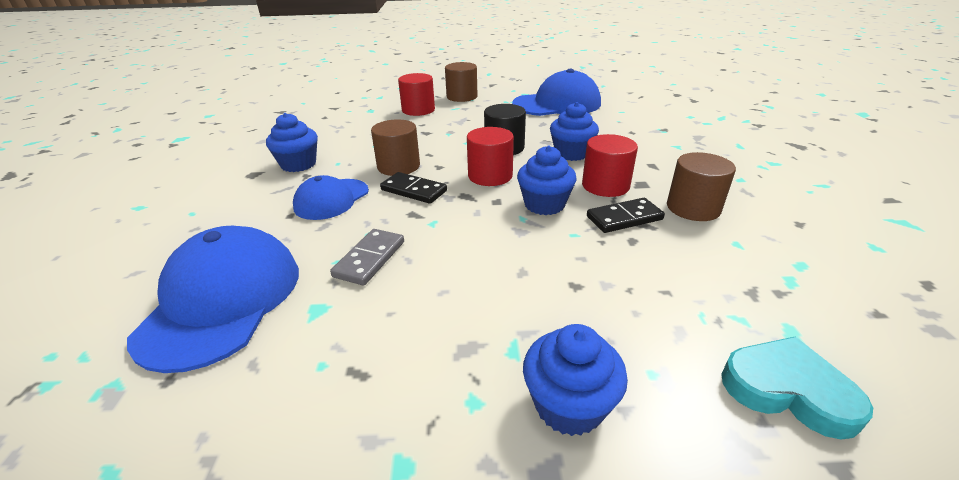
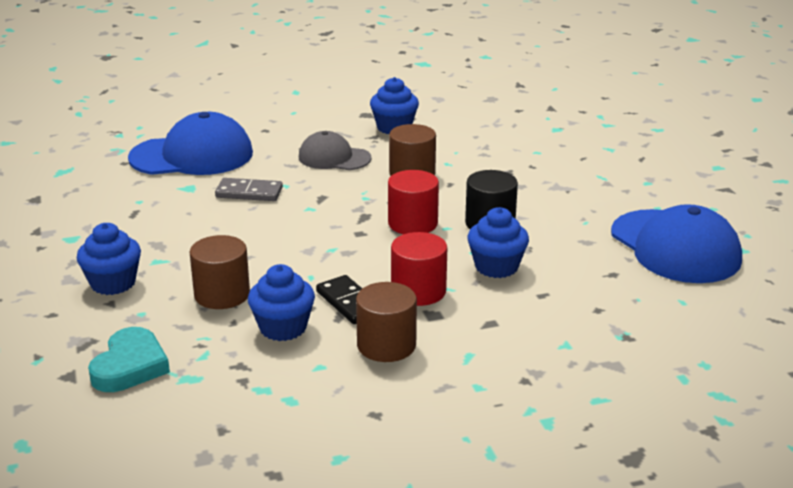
camera: 75 degrees right, 5 degrees down
blue cap [293,175,369,220] -> grey cap [299,131,371,170]
black domino [380,172,447,204] -> none
red cylinder [398,73,435,116] -> none
brown cylinder [445,62,477,102] -> brown cylinder moved to [190,235,250,309]
blue cupcake [517,146,577,215] -> blue cupcake moved to [248,264,315,341]

